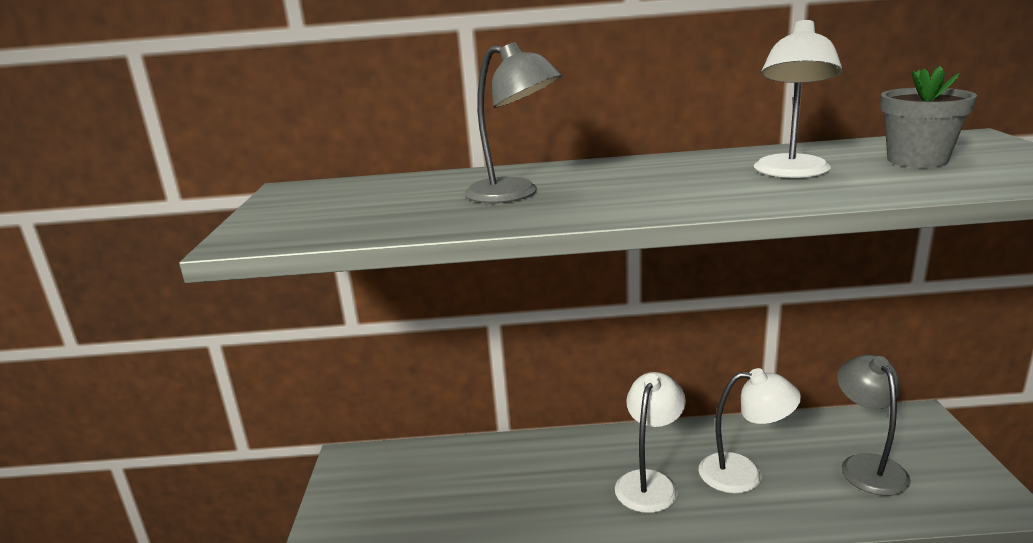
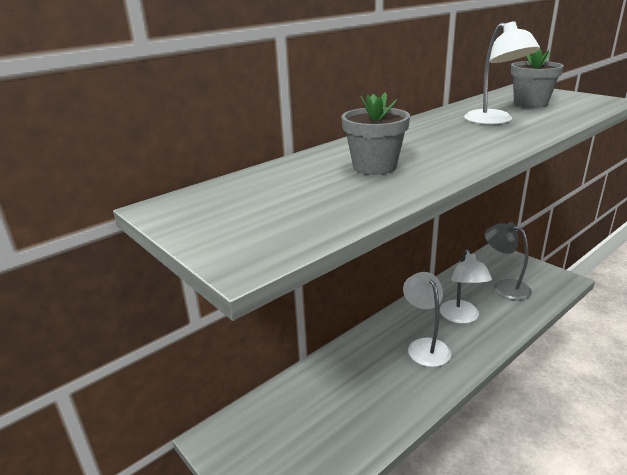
camera: 40 degrees left, 5 degrees up
grey lamp [465,42,561,203] -> grey flower pot [341,92,410,175]
white lamp [699,368,801,493] -> white lamp turned 120 degrees clockwise [440,249,492,324]

